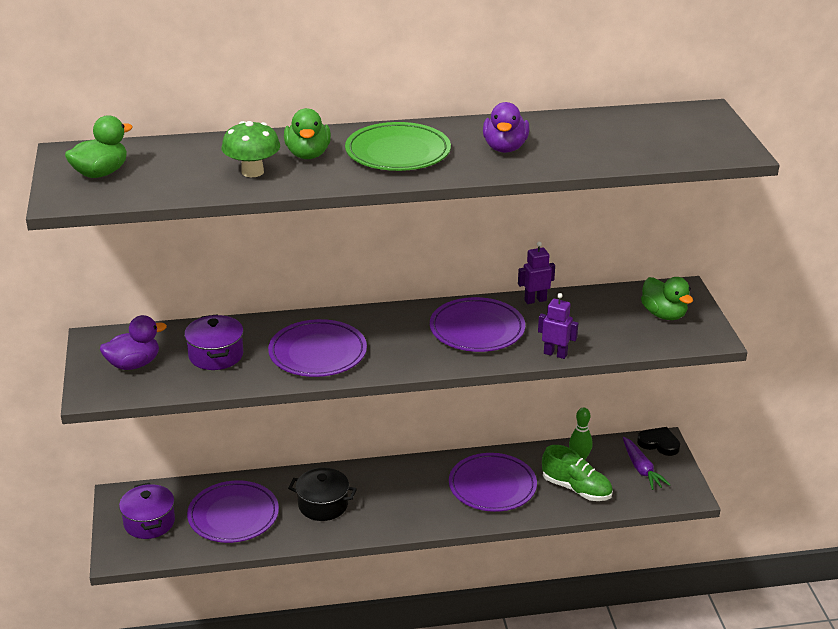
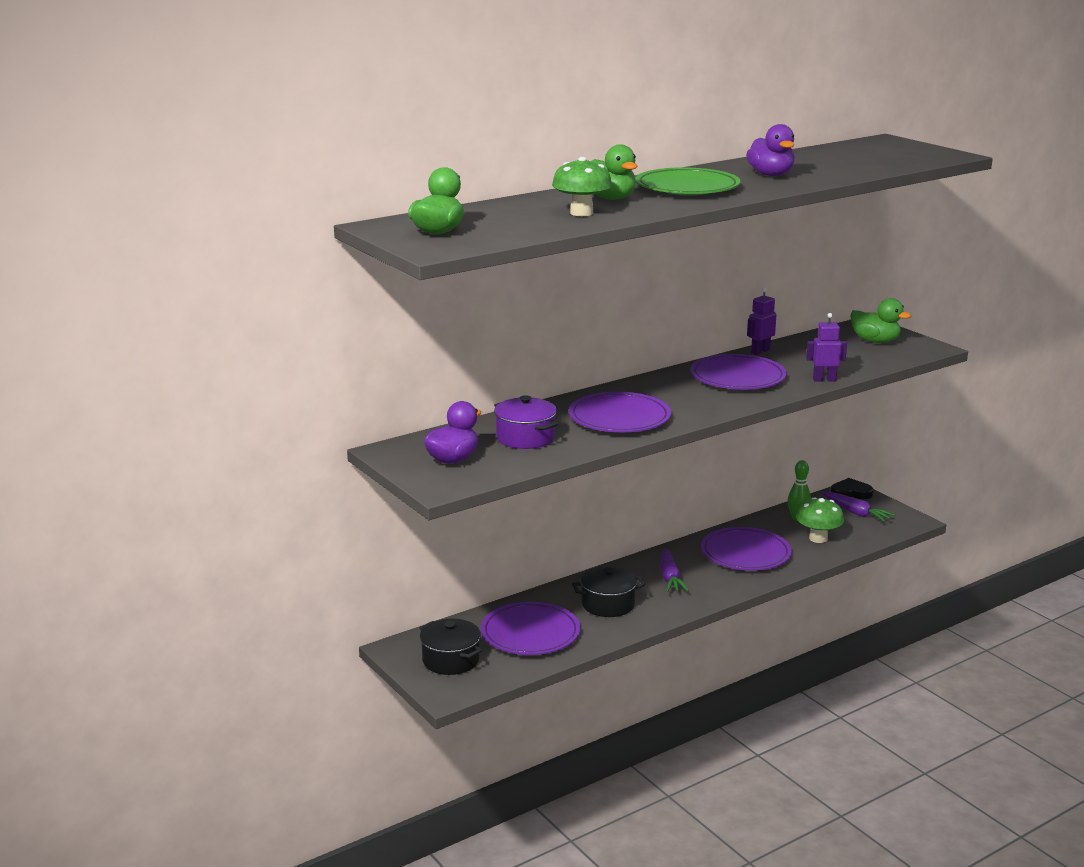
camera: 25 degrees left, 10 degrees down
purple pot [119,483,175,539] -> black pot [419,619,482,675]
green shoe [542,445,613,501] -> green mushroom [796,497,844,543]
none -> purple carrot [661,548,689,592]

